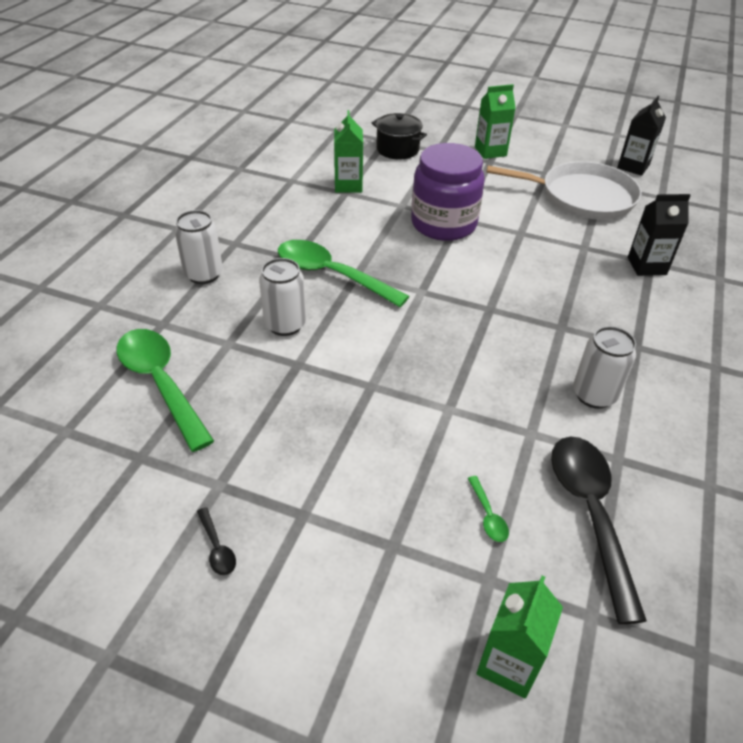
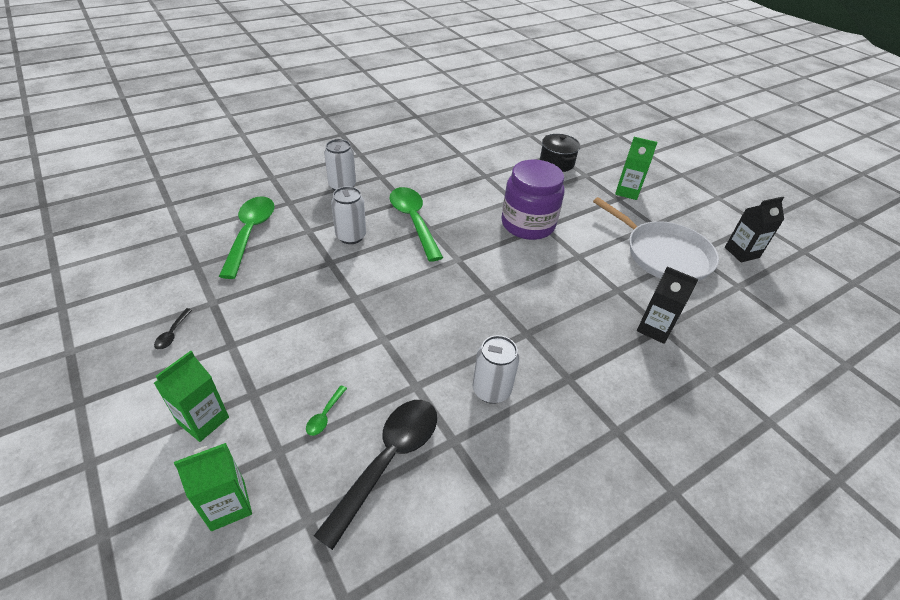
camera: 35 degrees right, 0 degrees up
green carton [334,110,363,193] -> green carton moved to [154,351,229,442]

